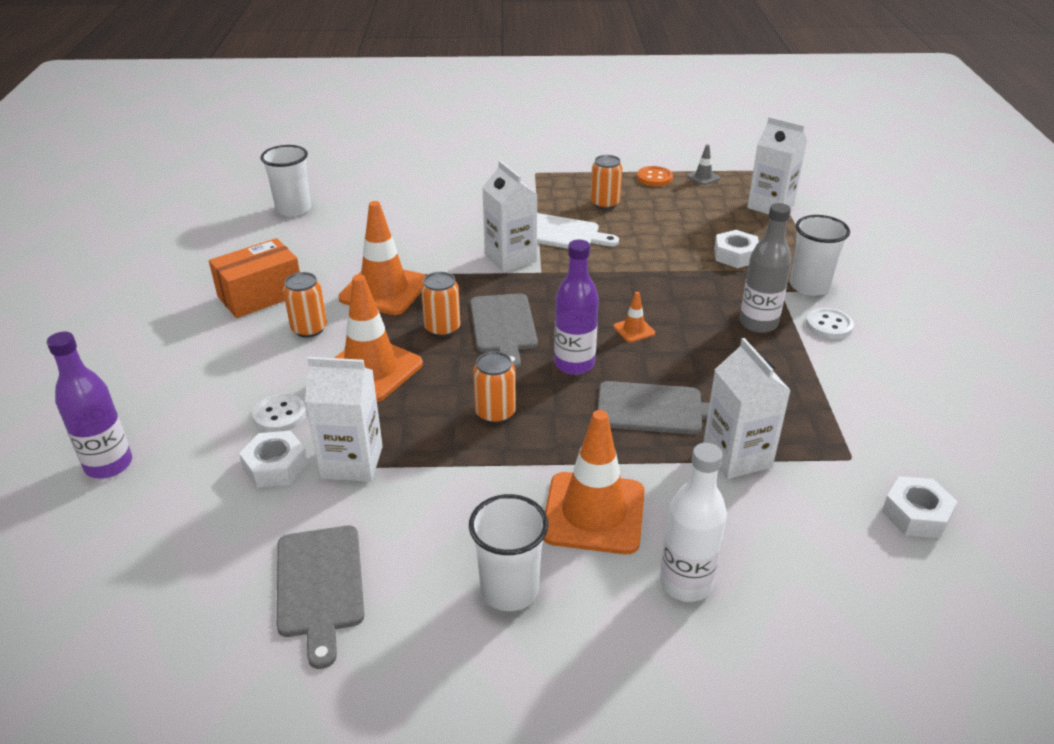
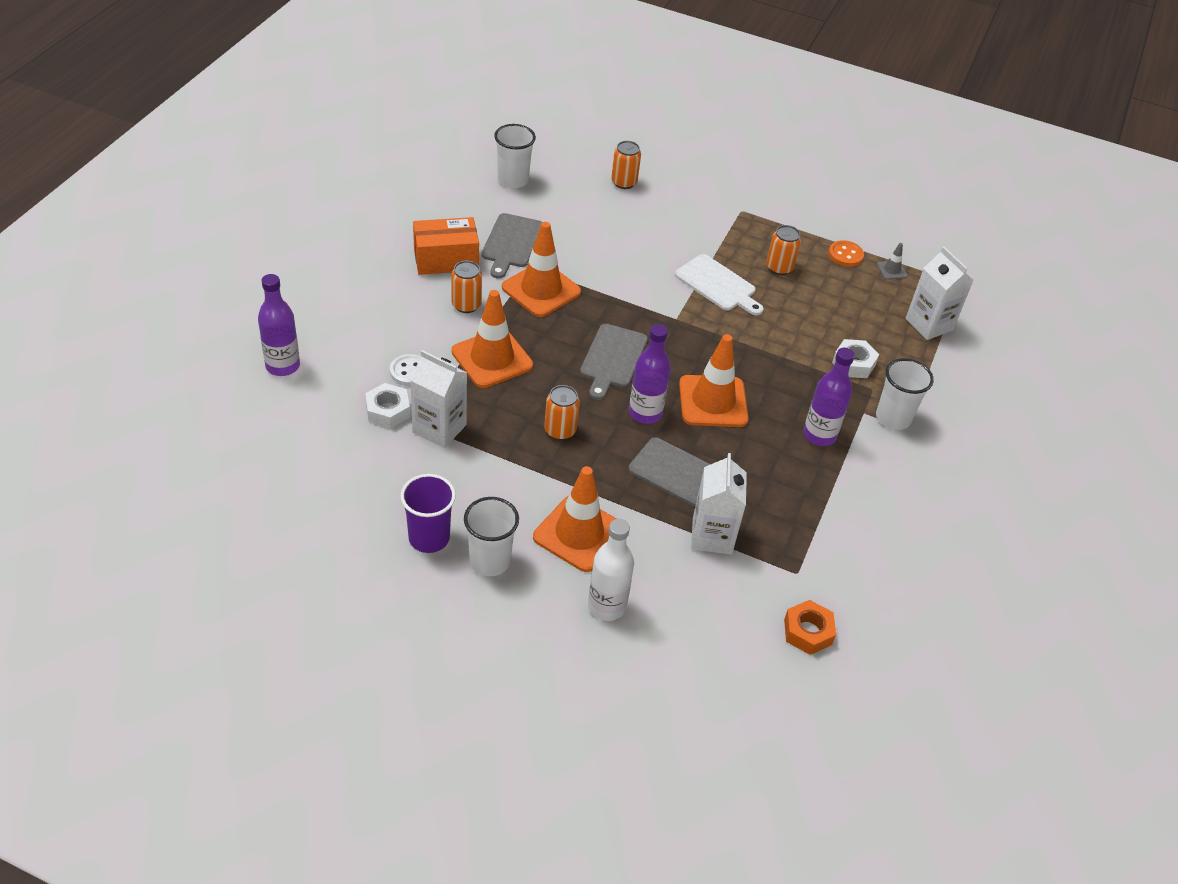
camera: 20 degrees right, 10 degrees up
grey cutting board [277,526,364,669] -> grey cutting board moved to [481,213,542,279]
orange can [421,272,461,337] -> orange can moved to [611,141,641,189]
white carton [482,160,538,272] -> none
orange traffic cone [613,292,655,342] -> orange traffic cone [679,334,748,427], size x2.30
grey bottle [740,203,792,333] -> purple bottle [803,348,855,446]
white button [806,308,854,339] -> none
white nut [882,476,958,538] -> orange nut [784,600,836,655]
none -> purple cup [401,474,456,553]

